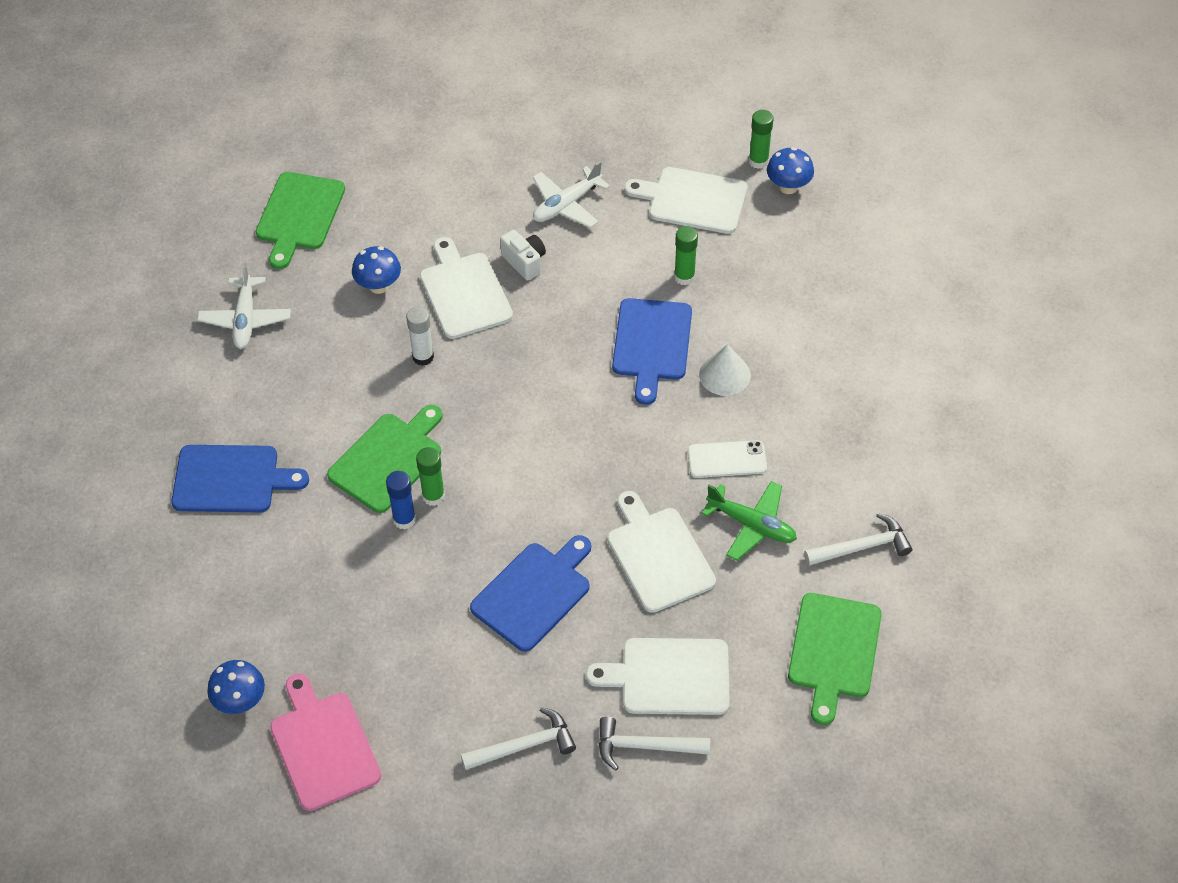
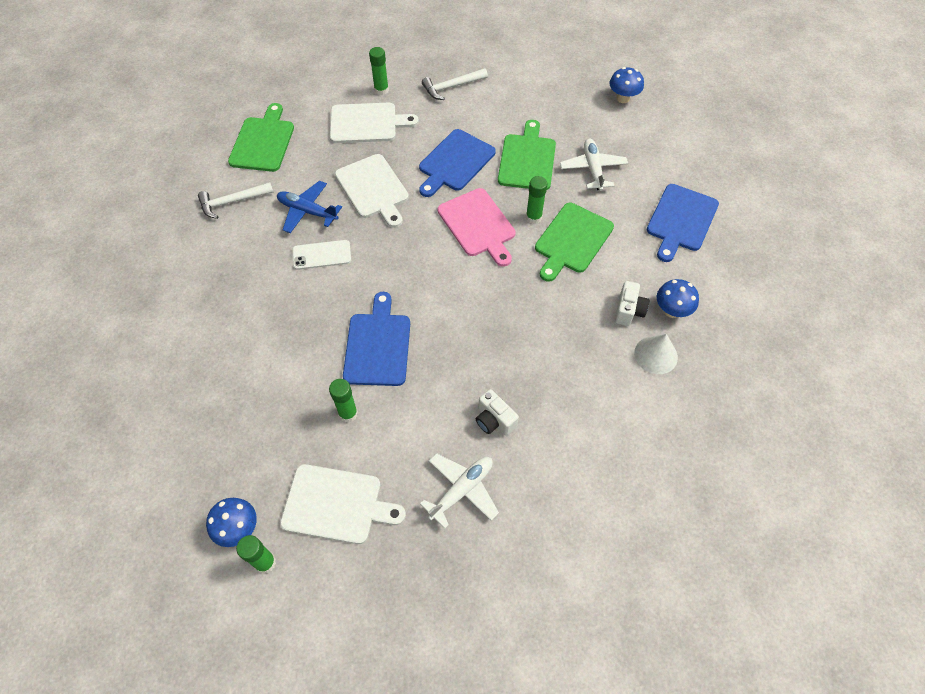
camera: 175 degrees right, 5 degrees up
blue cutting board [171,445,309,512] -> blue cutting board turned 60 degrees counterclockwise [647,184,719,262]
white plane [197,262,291,349] -> white plane moved to [560,139,628,191]
green cutting board [256,172,345,269] -> green cutting board moved to [498,120,556,190]
pink cutting board [270,673,381,811] -> pink cutting board moved to [437,188,516,267]
blue mushroom [352,246,401,294] -> blue mushroom moved to [657,279,699,318]
blue glue stick [386,471,416,530] -> none
white glue stick [406,306,434,366] -> none
white cutting board [420,237,513,339] -> none
white hammer [599,717,710,770] -> green glue stick [369,47,389,95]
white cone [699,344,751,396] -> white cone moved to [634,334,678,374]
green plane [702,481,797,561] -> blue plane [277,181,342,233]
none -> white camera [615,281,649,326]

